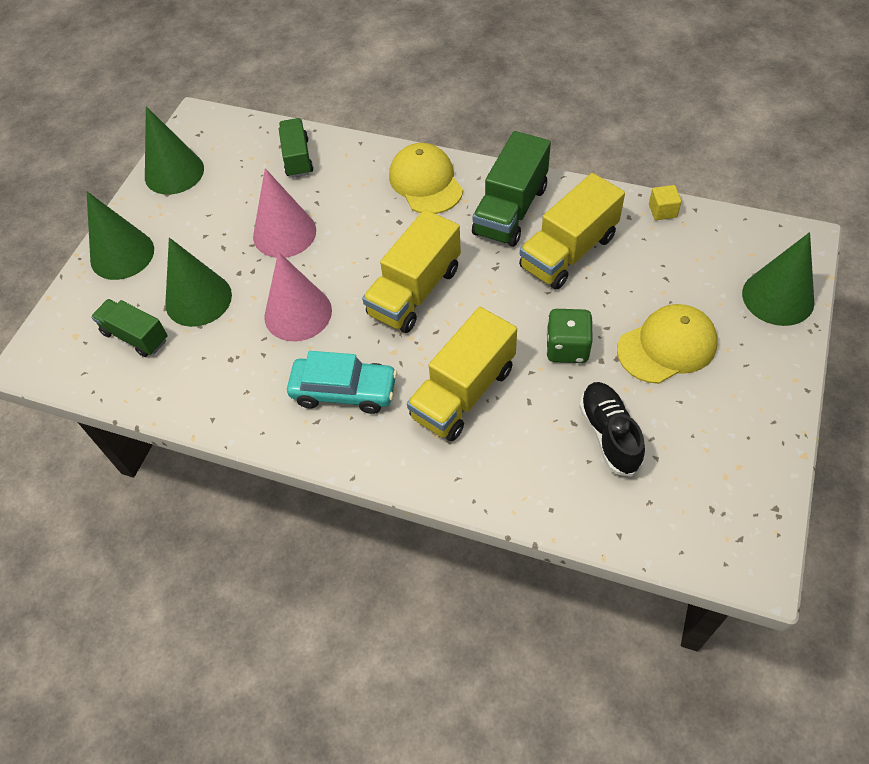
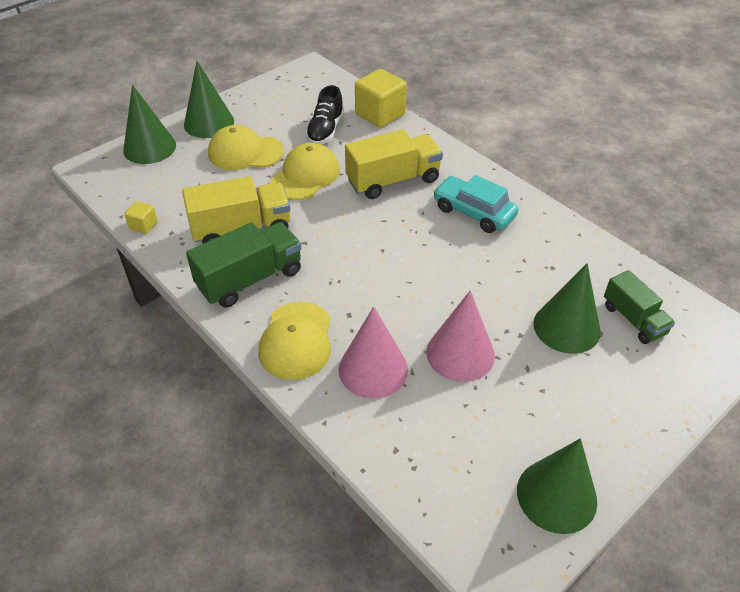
camera: 155 degrees left, 10 degrees down
green cone [87,192,154,280] -> green cone moved to [184,61,234,138]
pink cone [264,252,332,341] -> pink cone moved to [339,306,408,399]
green truck [279,118,313,178] -> none
yellow truck [362,210,461,333] -> none
green dice [546,309,593,363] -> yellow cap [271,143,340,200]
none -> yellow cube [355,69,407,128]

